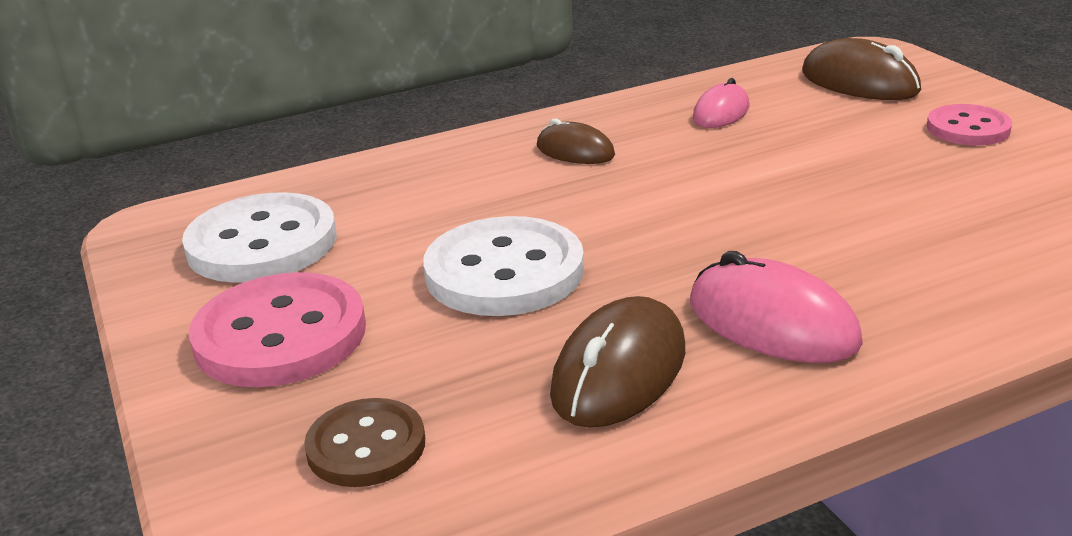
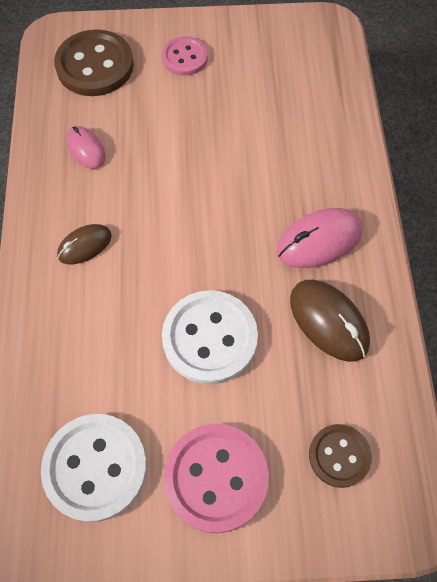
camera: 70 degrees left, 35 degrees up
brown mouse [802,38,921,100] -> brown button [54,29,134,96]

